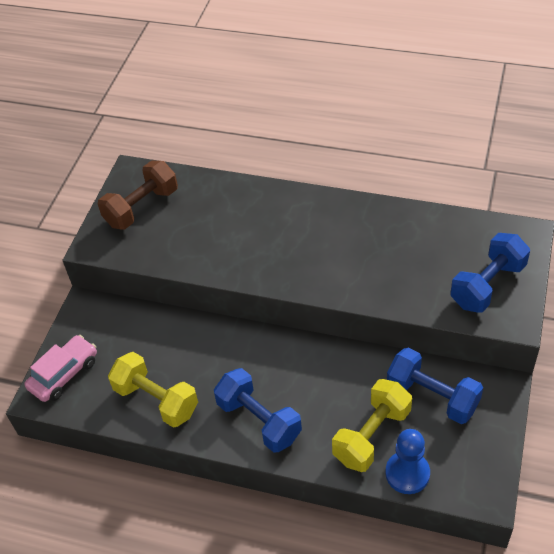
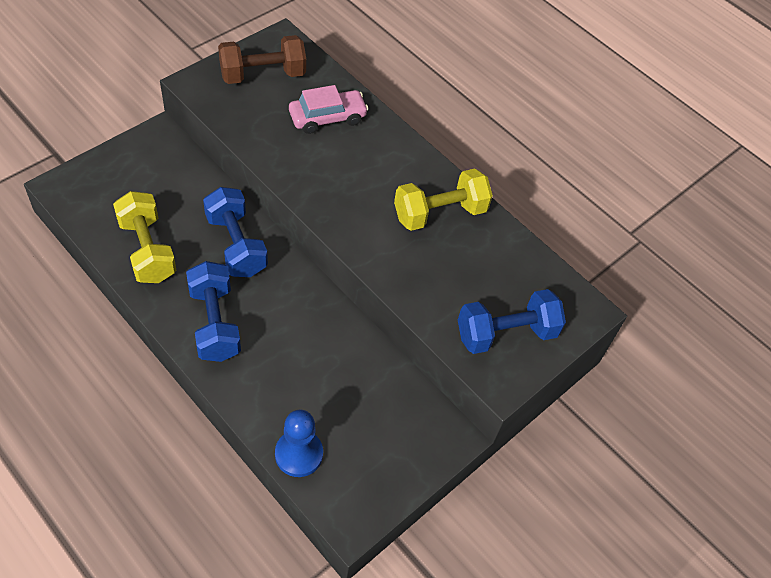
camera: 20 degrees right, 5 degrees up
pink car [24,335,97,402] -> pink car moved to [289,85,368,134]
yellow dumbbell [332,379,412,472] -> yellow dumbbell moved to [394,169,493,231]
blue dumbbell [387,348,483,424] -> blue dumbbell moved to [203,187,268,277]

